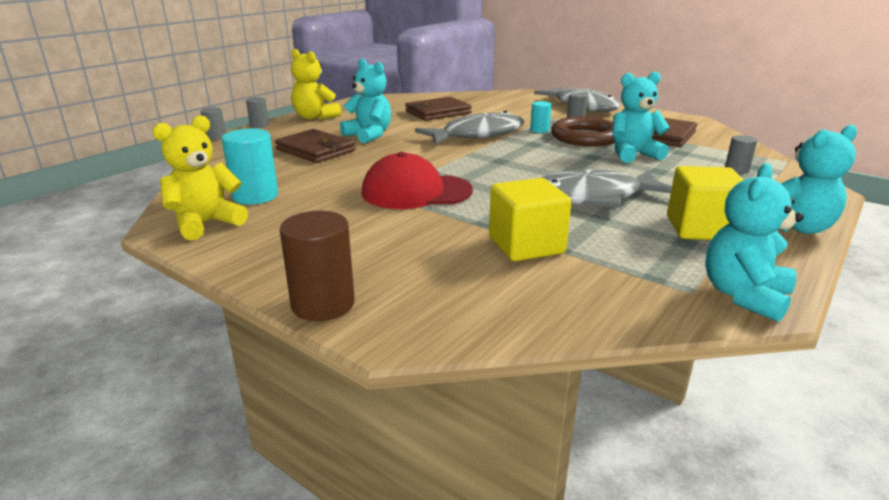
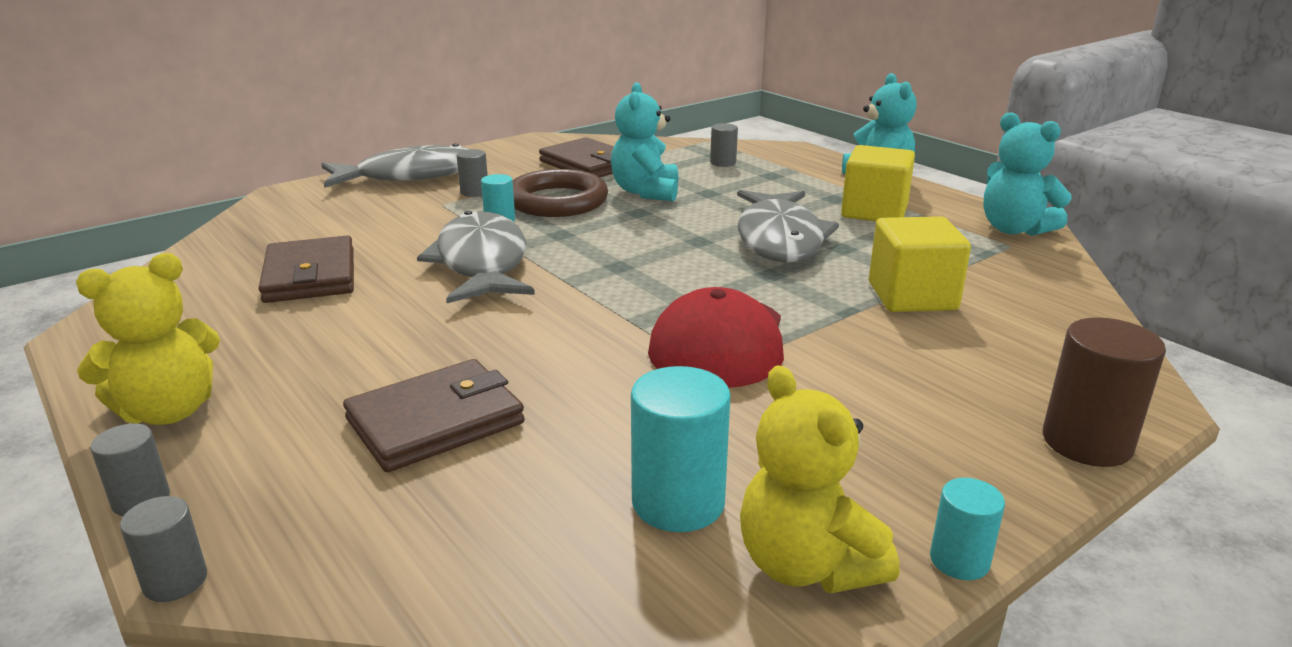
camera: 75 degrees left, 0 degrees up
turquoise teddy bear [340,58,391,143] -> none
none -> turquoise cylinder [930,478,1005,580]

